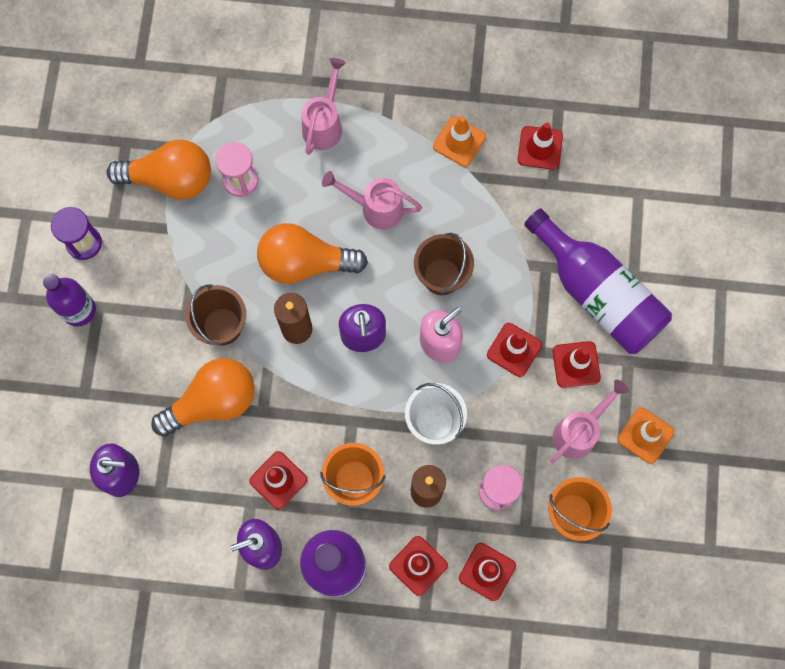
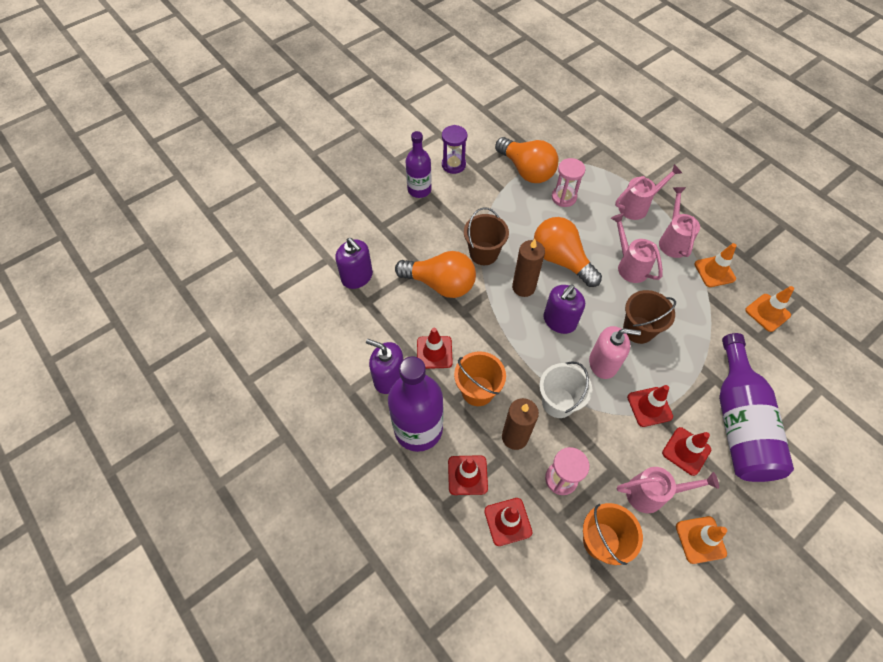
camera: 45 degrees right, 15 degrees down
red traffic cone [518,123,563,170] -> orange traffic cone [745,286,794,332]
none -> pink watering can [659,187,700,258]

